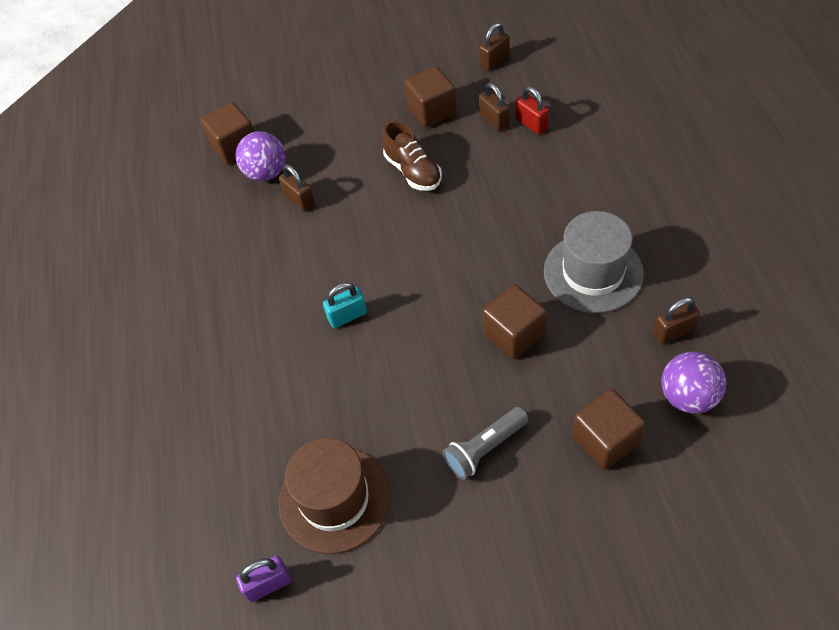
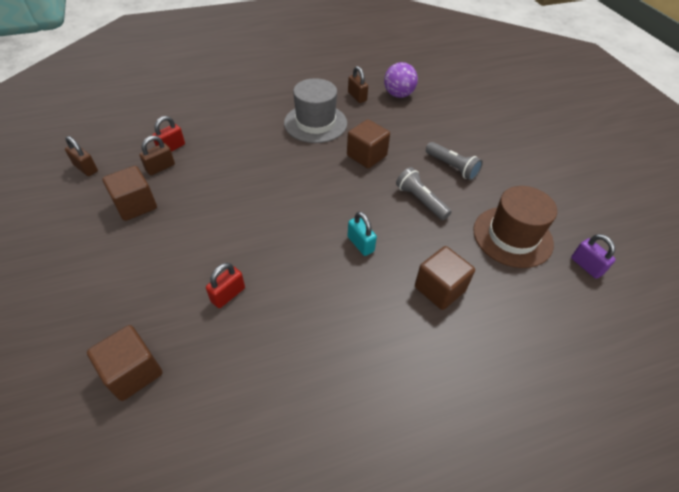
camera: 105 degrees left, 5 degrees down
purple ball [235,131,286,181] -> none
brown padlock [279,164,315,211] -> red padlock [206,263,245,308]
brown shoe [382,120,442,191] -> none
brown cube [572,389,646,470] -> brown cube moved to [415,246,475,310]
none -> grey flashlight [396,167,452,220]

